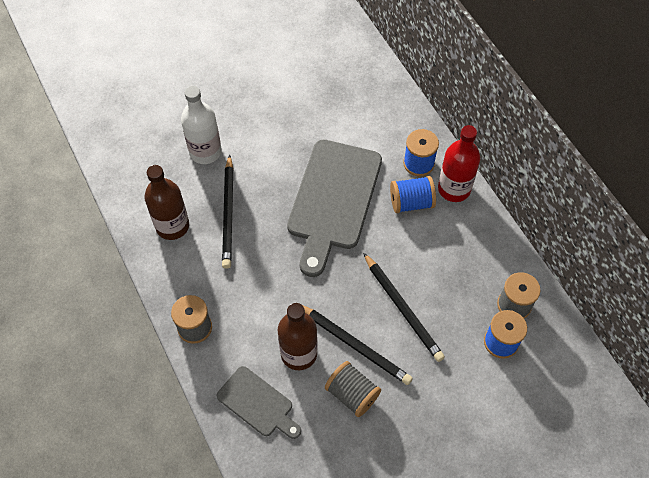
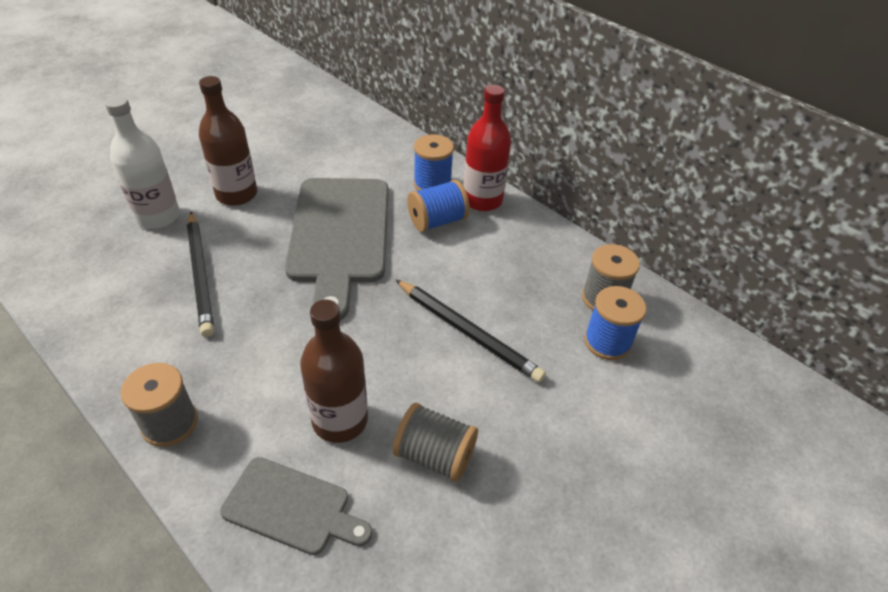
camera: 20 degrees left, 15 degrees down
brown bottle [144,165,189,240] -> brown bottle moved to [199,76,257,206]
black pencil [302,305,413,385] -> none

